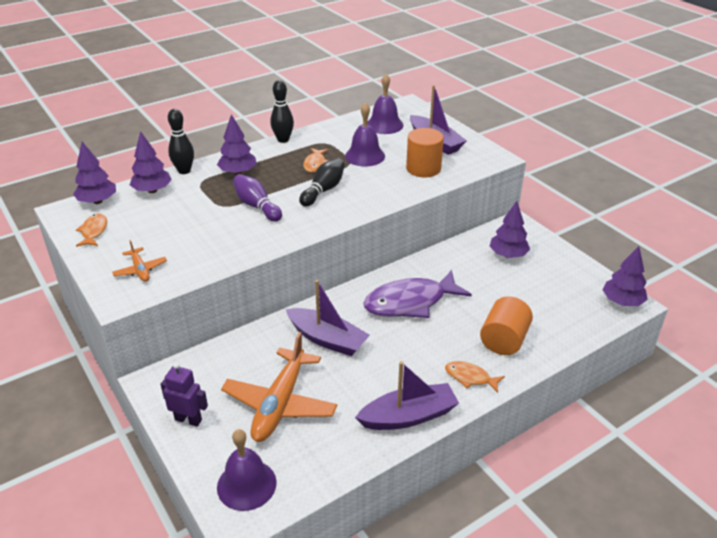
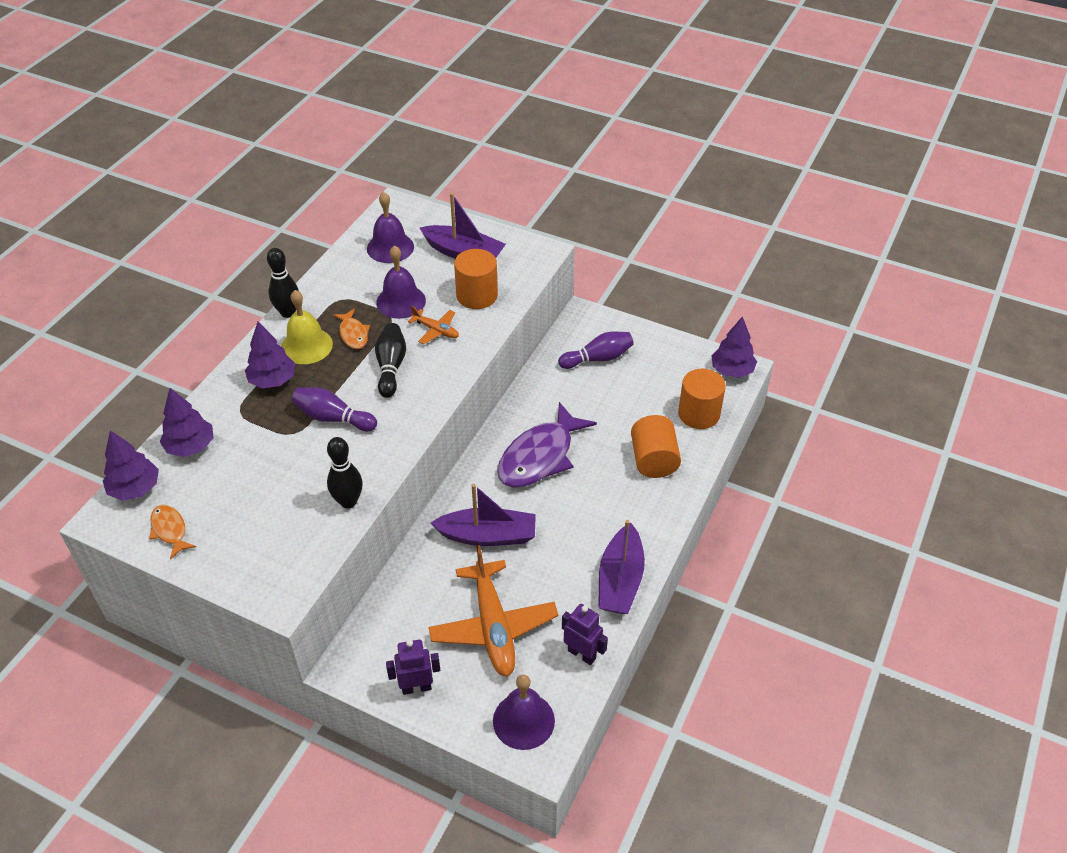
camera: 30 degrees left, 10 degrees up
orange plane [112,240,167,282] -> orange plane moved to [408,306,459,344]
black bowling pin [168,109,194,174] -> black bowling pin moved to [327,437,363,508]
purple boat [355,361,459,430] -> purple boat turned 150 degrees clockwise [598,520,645,614]
orange fish [445,361,505,393] -> none
purple tree [490,201,530,258] -> purple bowling pin [558,332,634,369]
none -> yellow bell [281,290,333,364]
none -> purple robot [562,604,608,665]
none -> orange cylinder [678,369,726,429]

